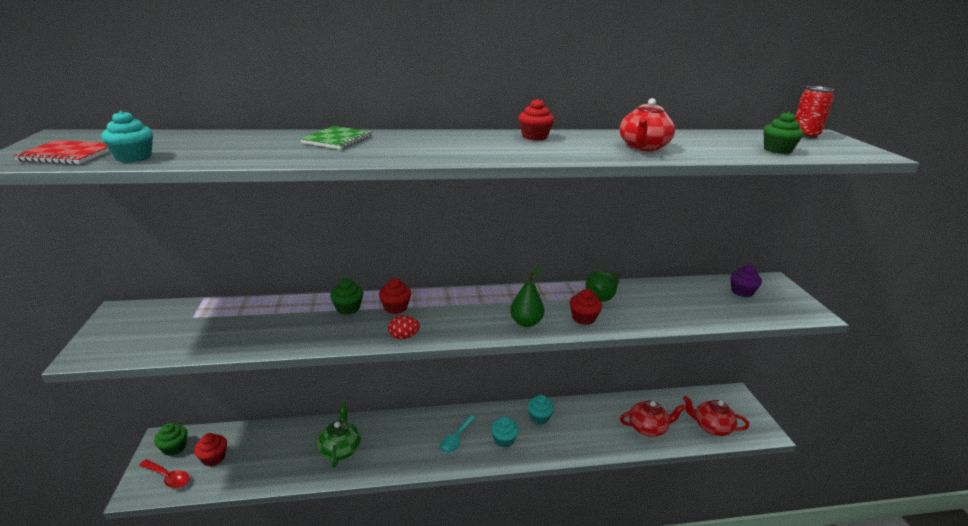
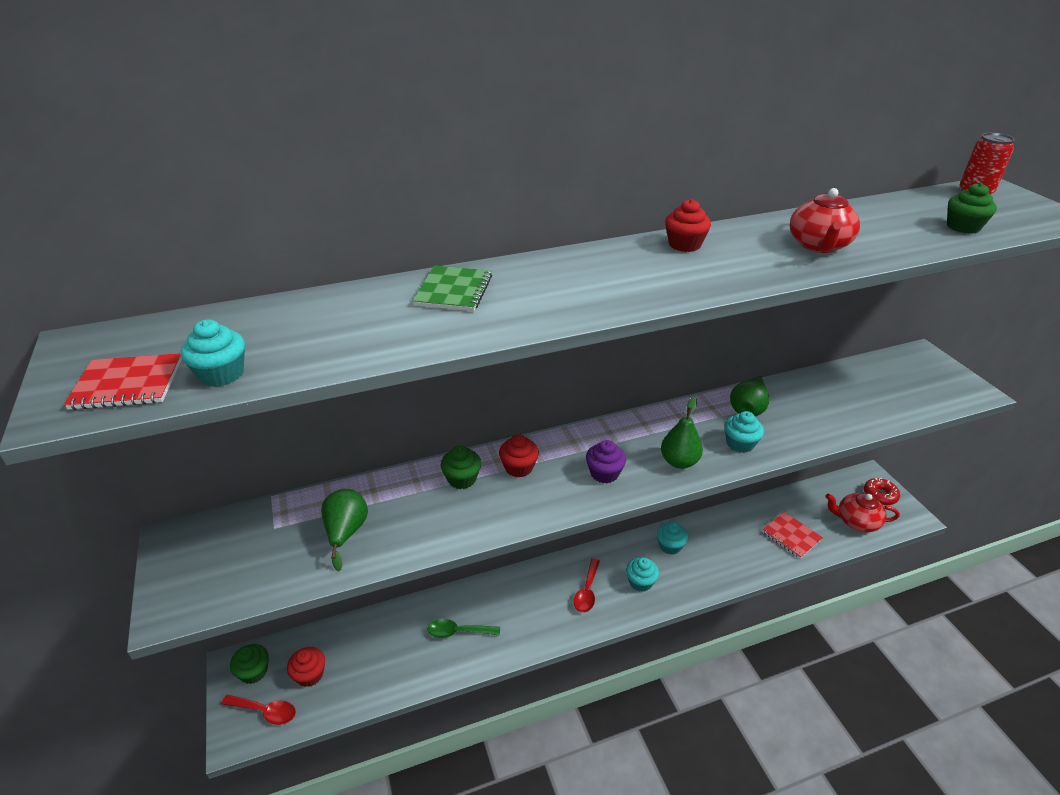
camera: 10 degrees left, 10 degrees up
green teapot [317,403,361,468] -> green spoon [427,619,500,638]
red egg [388,315,420,339] -> none
turquoise spoon [440,415,476,453] -> red spoon [573,558,600,613]
red cupcake [570,289,602,325] -> turquoise cupcake [724,411,764,453]
red teapot [620,400,685,437] -> red notebook [762,512,823,559]
purple cupcake [731,265,762,297] -> purple cupcake moved to [586,440,626,483]
none -> green pear [321,489,368,572]
none -> red donut [864,478,900,505]

